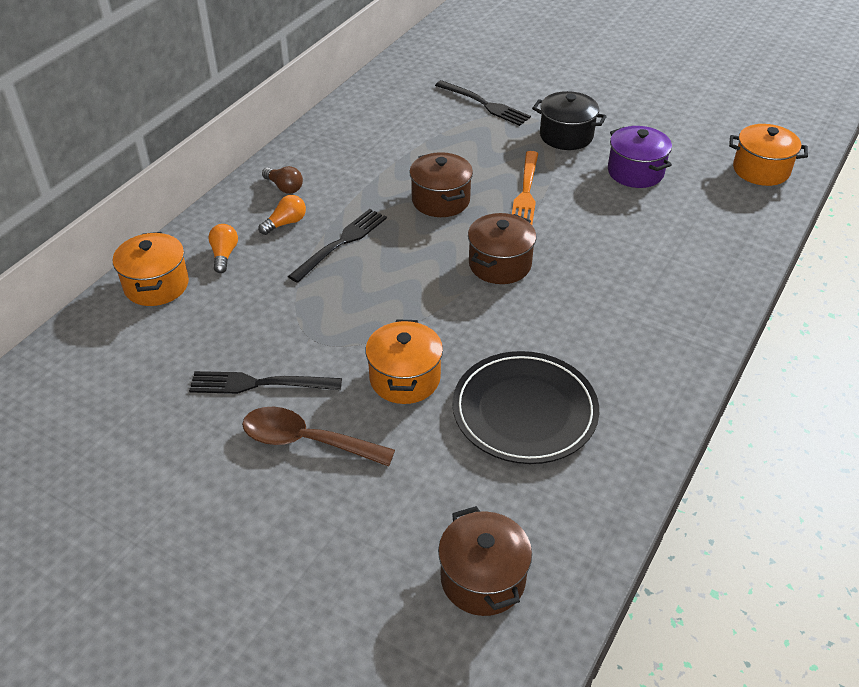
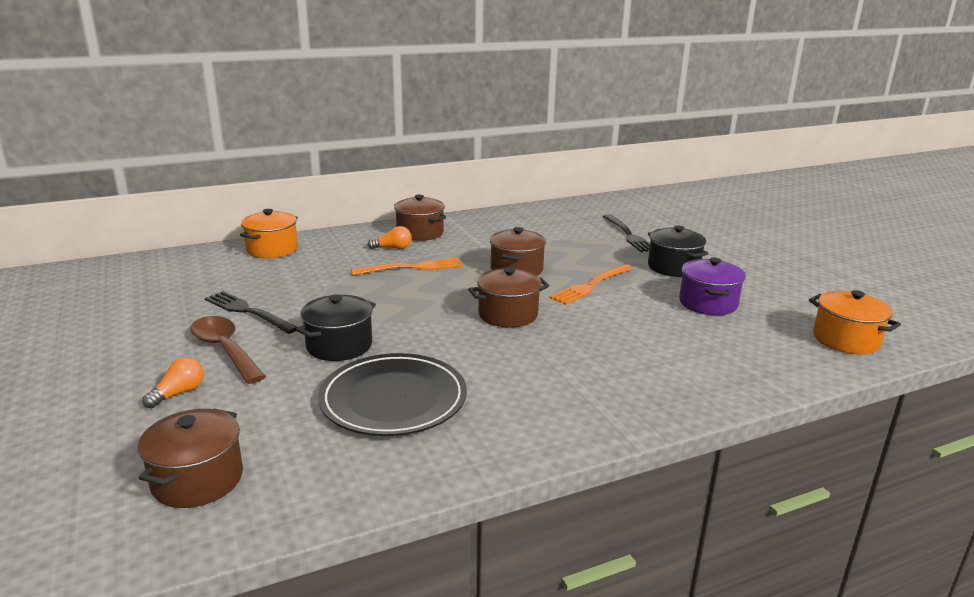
camera: 35 degrees right, 20 degrees down
orange light bulb [208,224,238,273] -> orange light bulb moved to [142,357,204,409]
brown light bulb [262,166,303,194] -> brown pot [394,195,446,241]
black fork [288,209,387,283] -> orange fork [351,258,463,275]
orange pot [365,319,443,404] -> black pot [296,294,376,361]

